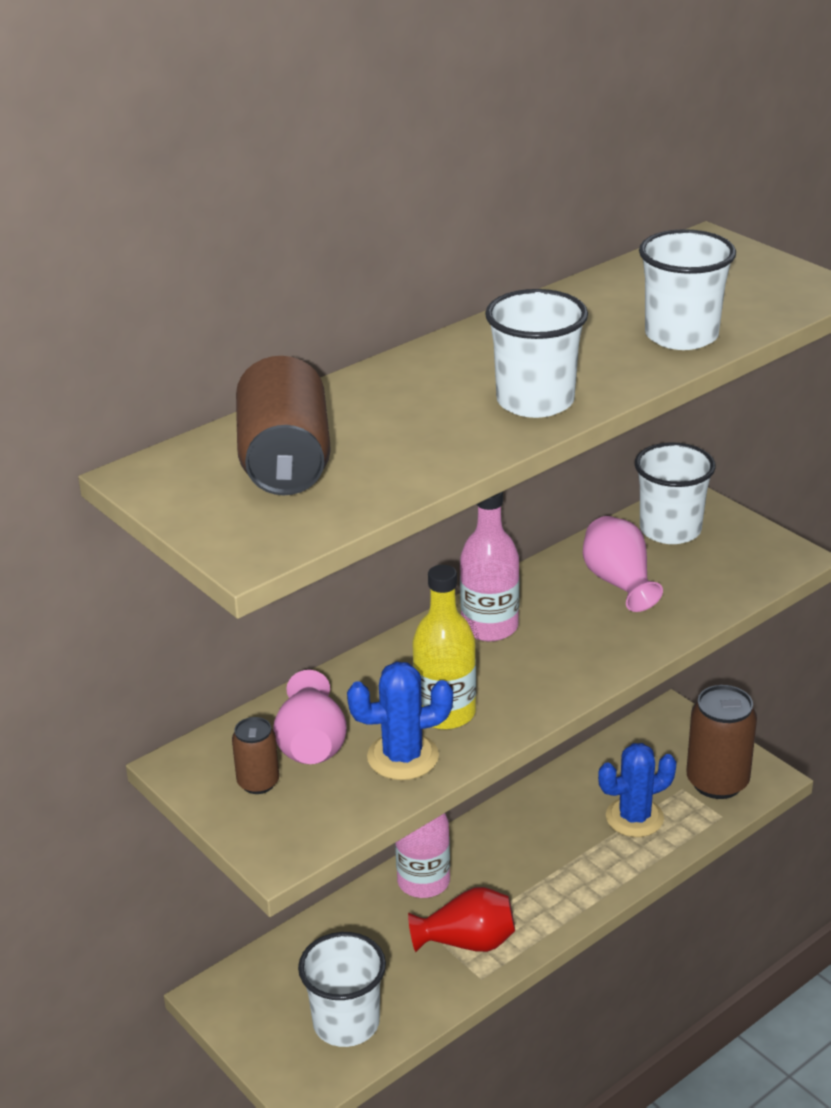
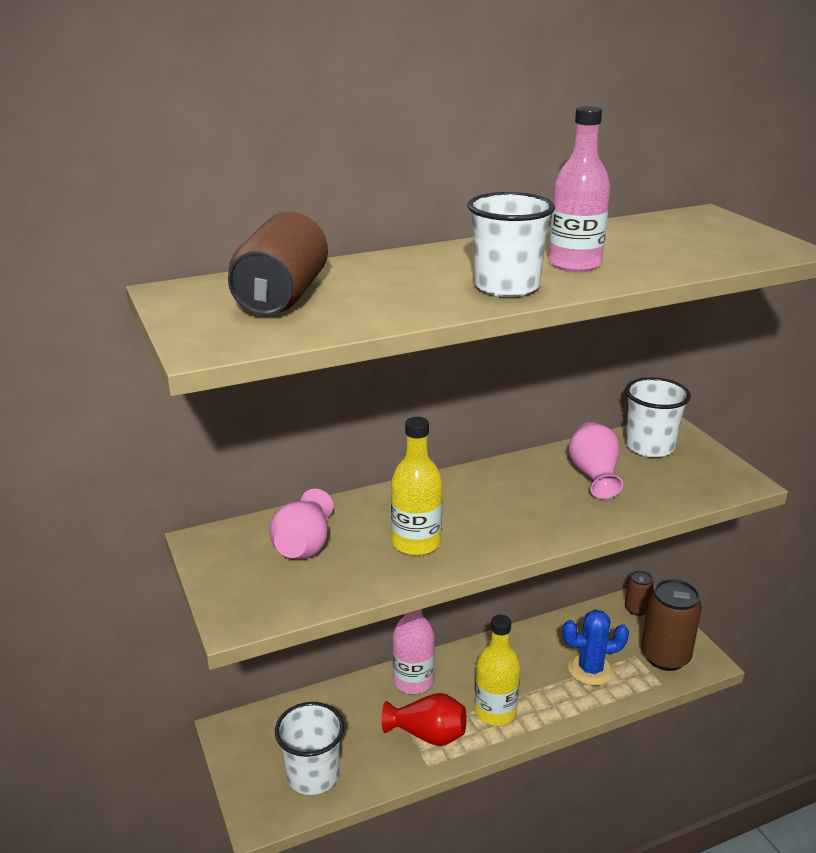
camera: 15 degrees right, 5 degrees down
brown can [232,717,279,794] -> brown can moved to [625,571,654,616]
blue cactus [347,662,453,780] -> none
pink bottle [460,492,519,642] -> pink bottle moved to [548,106,610,272]
white cup [639,229,736,350] -> none
none -> yellow bottle [475,615,520,726]

